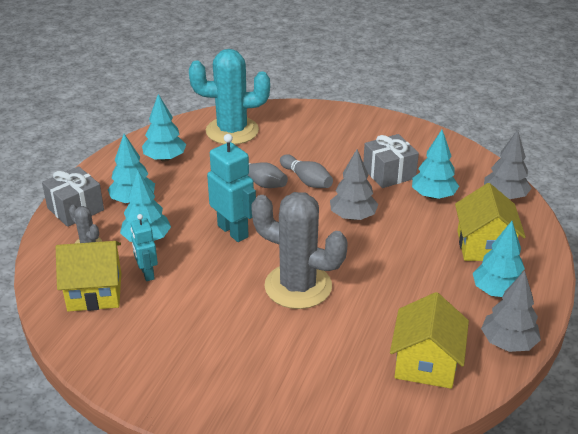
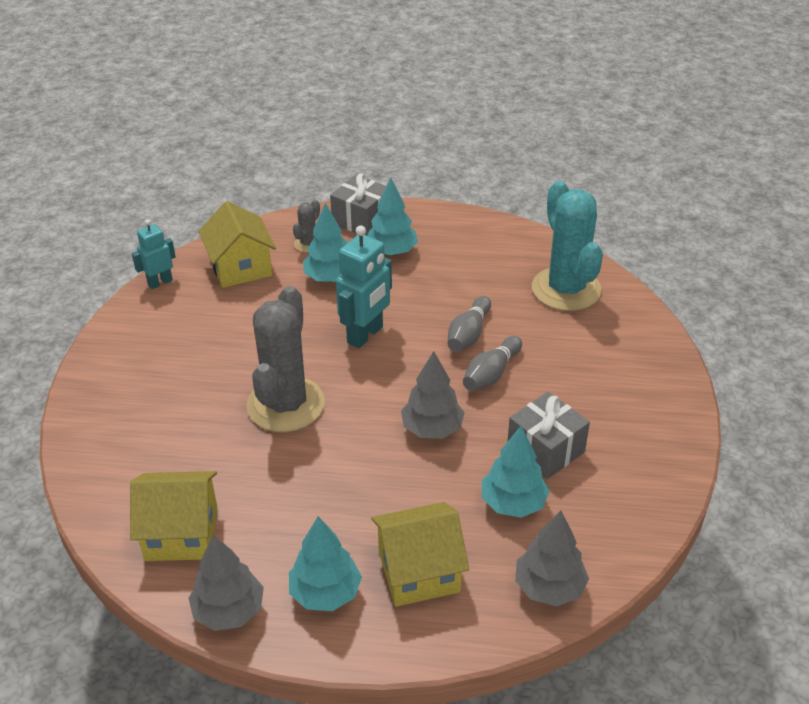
camera: 75 degrees right, 5 degrees up
turquoise robot [131,214,158,281] -> turquoise robot moved to [132,219,176,289]
turquoise tree [142,94,186,162] -> none

